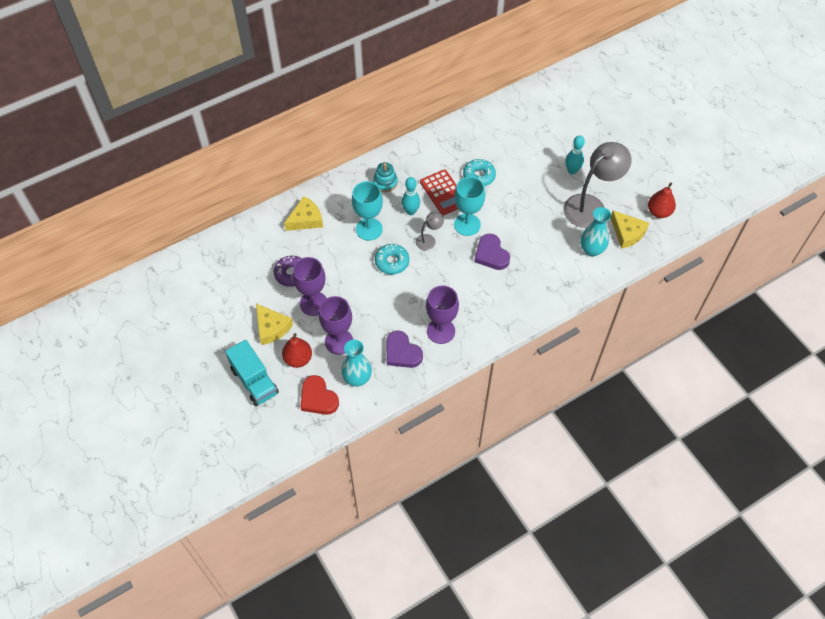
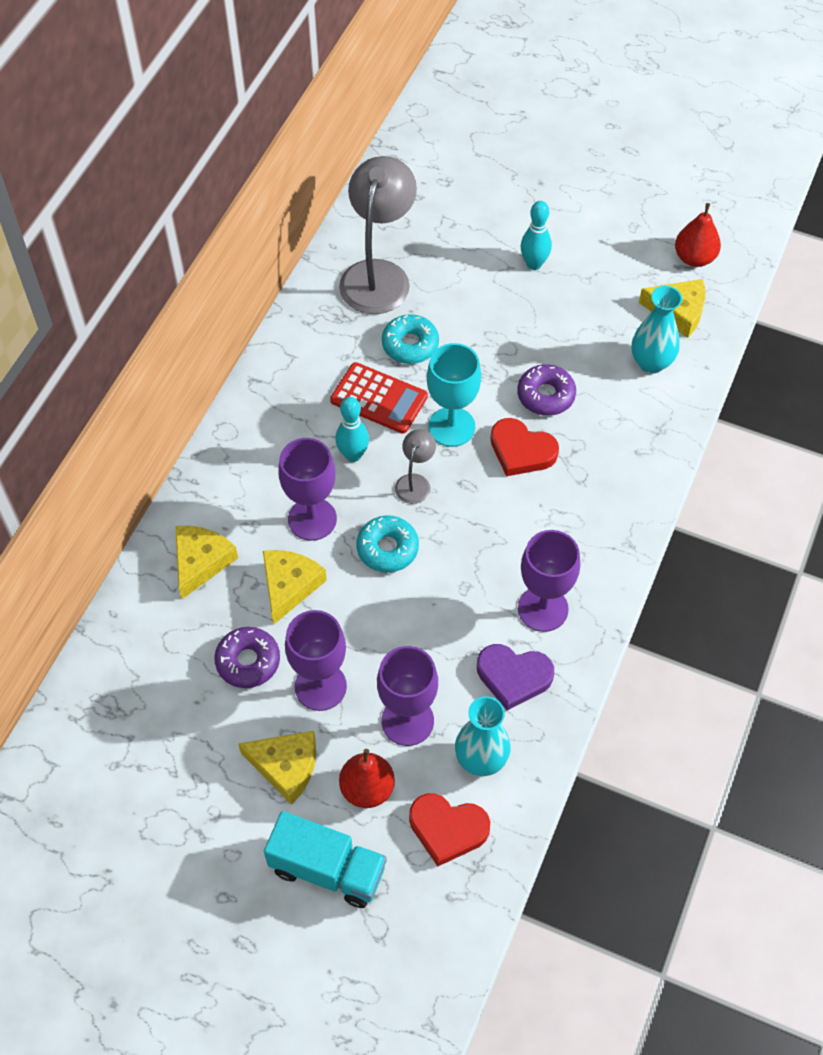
camera: 35 degrees left, 0 degrees up
turquoise goblet [352,181,383,241] -> purple goblet [278,438,337,541]
turquoise stacking toy [373,162,398,192] -> none
purple heart [474,234,510,270] -> red heart [491,418,559,476]
grey lamp [563,142,632,228] -> grey lamp moved to [339,156,417,314]
none -> yellow cheese [263,550,327,624]
none -> purple donut [517,364,576,416]

